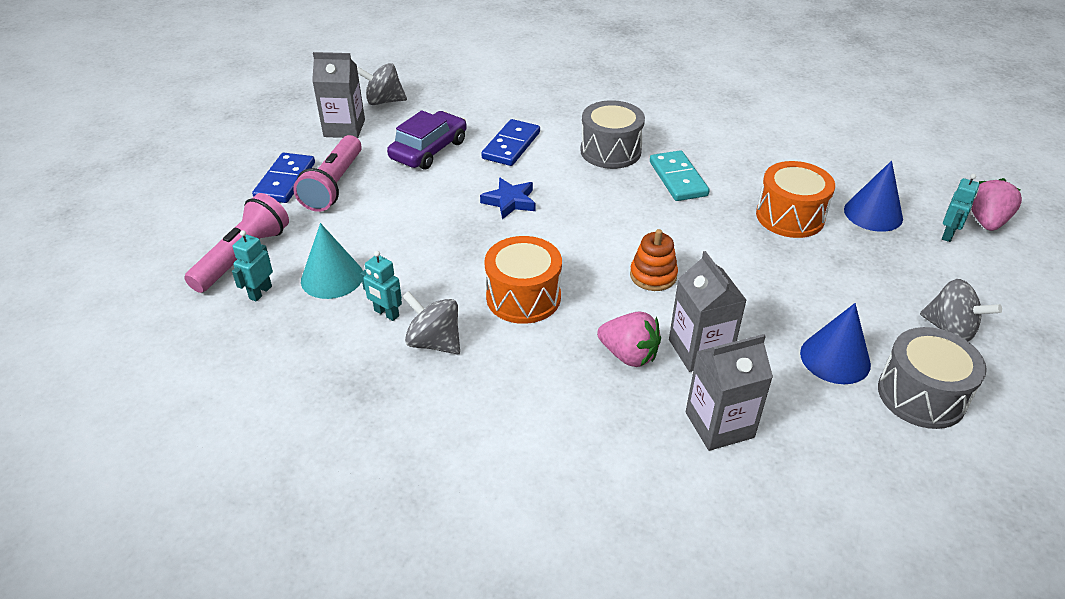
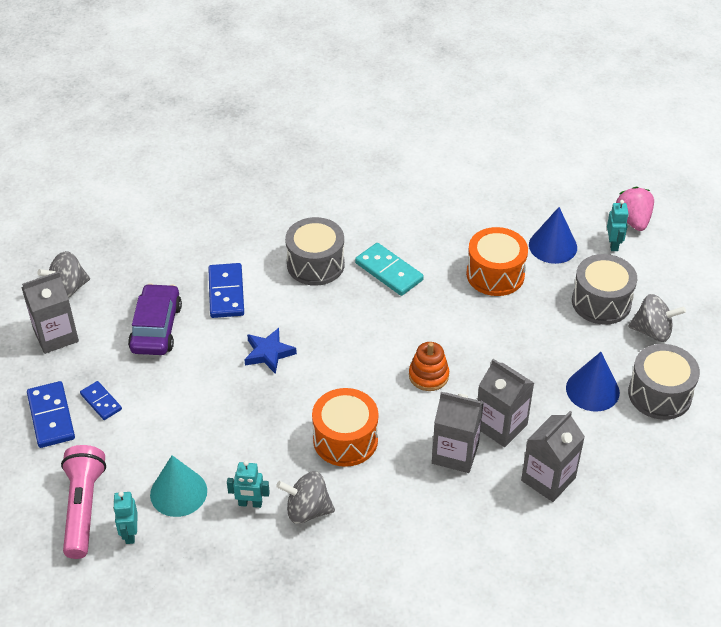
camera: 30 degrees left, 5 degrees up
pink flashlight [293,135,362,212] -> blue domino [80,381,122,420]
pink strawberry [597,311,661,367] -> grey carton [432,392,484,473]
none -> grey drum [572,254,637,325]

